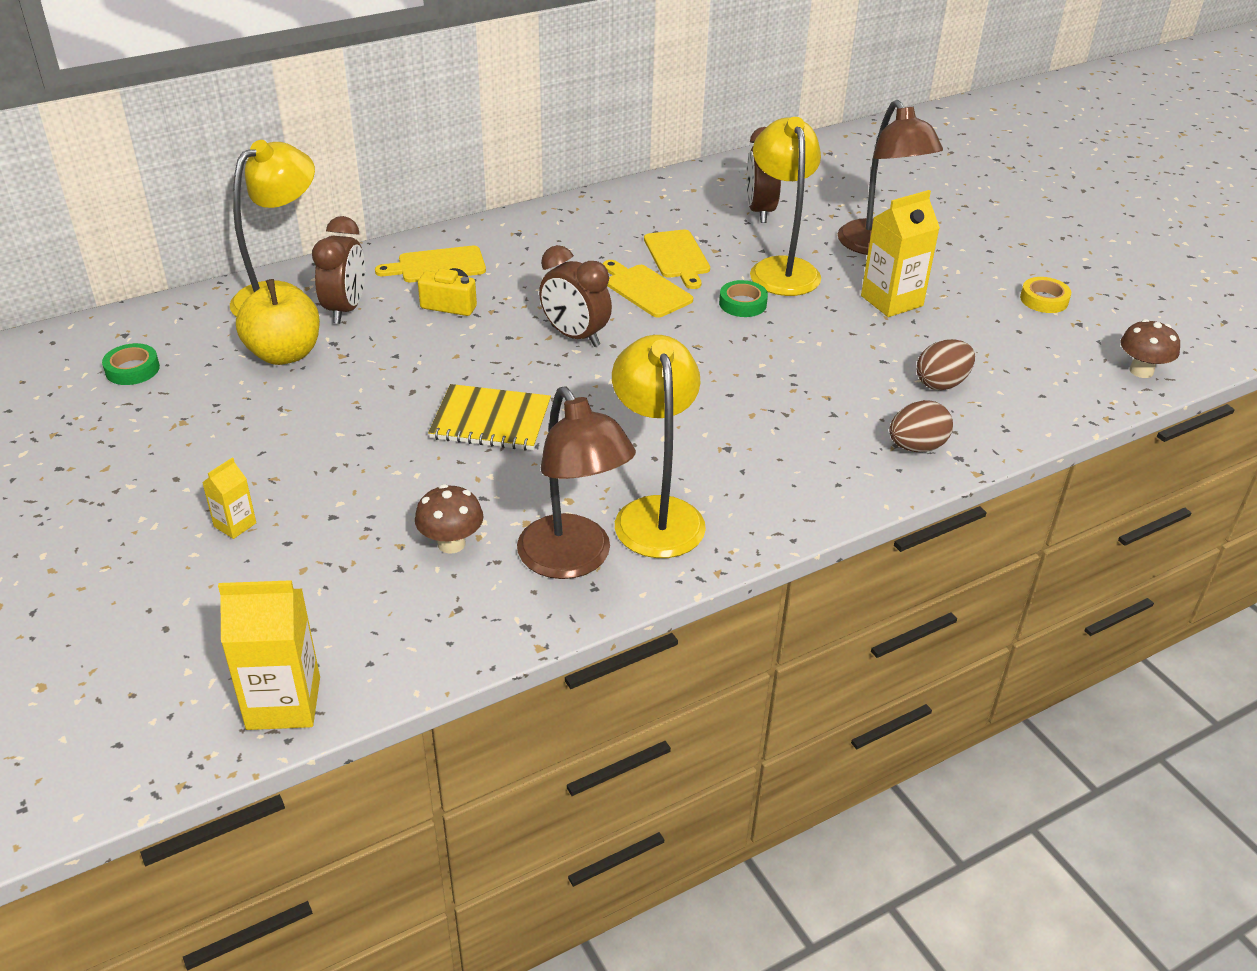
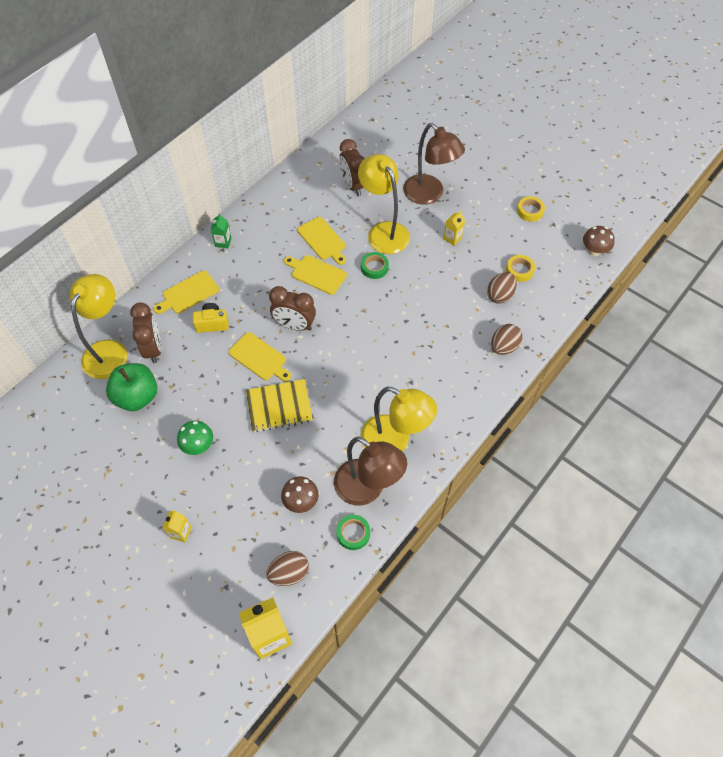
camera: 20 degrees left, 20 degrees up
green tape [102,343,160,385] -> green tape moved to [336,515,370,550]
yellow apple [236,279,320,365] -> green apple [106,363,157,411]
yellow lamp [612,335,706,558] -> yellow lamp turned 150 degrees clockwise [361,387,437,451]
yellow carton [861,190,940,317] -> yellow carton [443,211,465,246], size x0.53
none -> green mushroom [177,421,213,455]
none -> green carton [211,213,231,248]
none -> yellow cutting board [229,332,291,382]
none -> brown egg [266,551,309,586]
none -> yellow tape [506,255,535,282]

